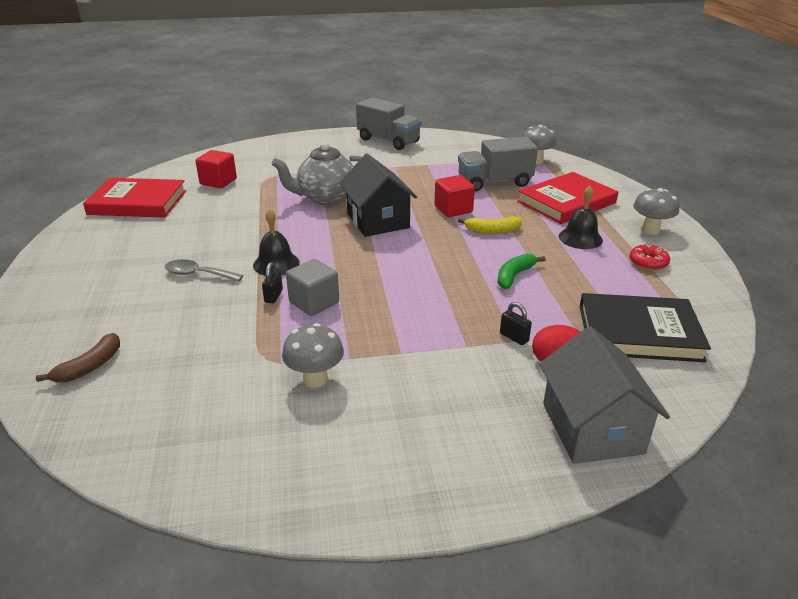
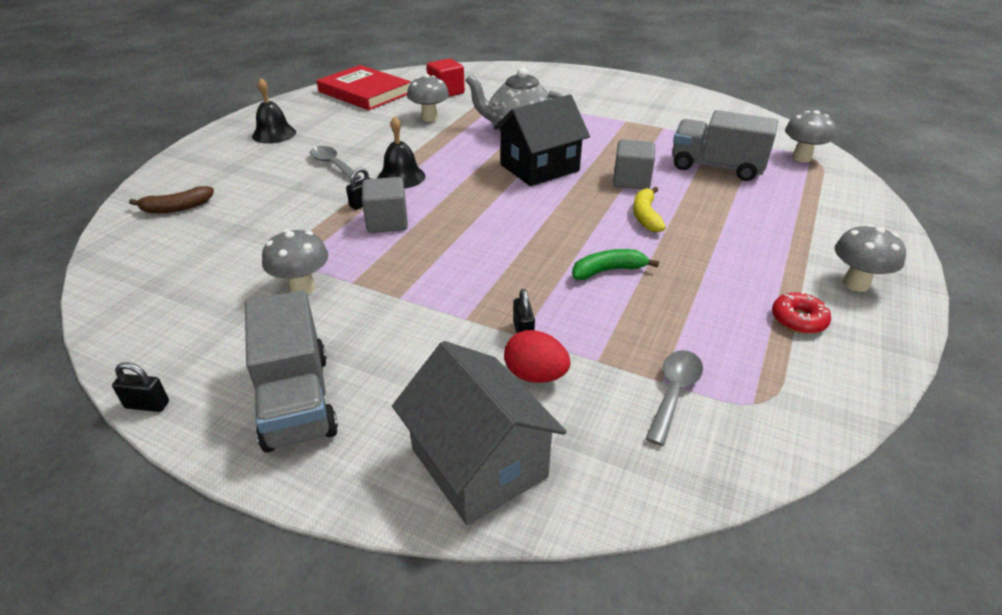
camera: 35 degrees right, 5 degrees up
black house [339,154,417,237] -> black house turned 45 degrees clockwise [494,94,590,186]
grey truck [356,97,421,150] -> grey truck moved to [245,290,338,453]
red cube [434,175,475,217] -> grey cube [613,139,655,190]
yellow banana [458,216,522,234] -> yellow banana turned 60 degrees clockwise [633,187,666,233]
red book [517,172,618,224] -> none
grey house [539,326,670,464] -> grey house turned 60 degrees counterclockwise [392,341,567,525]
black bell [559,186,603,249] -> black bell moved to [252,78,296,144]
black book [580,293,711,362] -> grey spoon [645,350,703,446]
none -> black padlock [112,362,169,412]
none -> grey mushroom [407,74,449,122]

